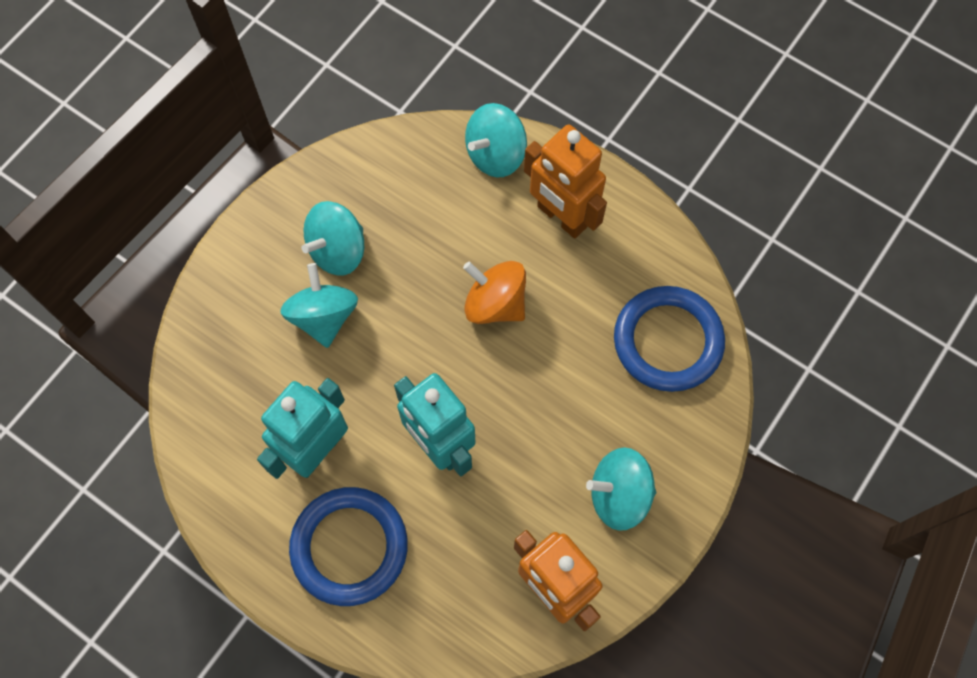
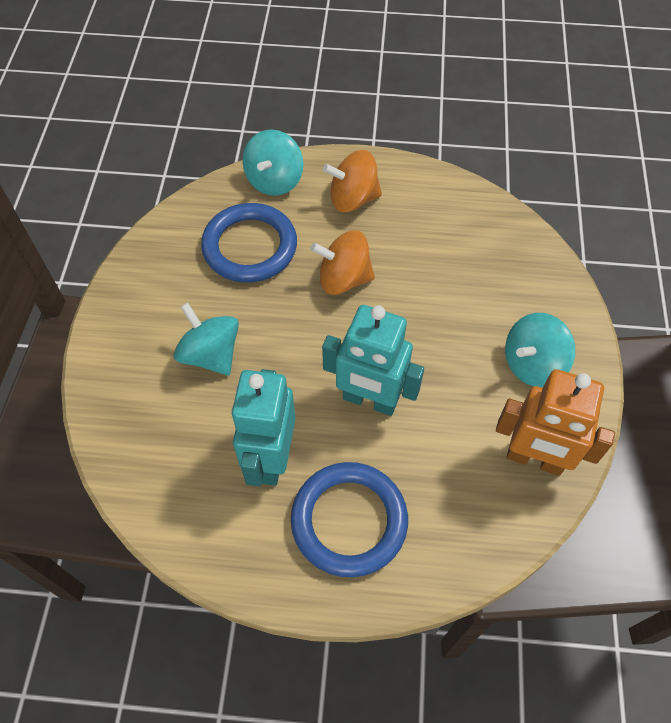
camera: 30 degrees left, 10 degrees down
turquoise spinning top [302,201,364,276] -> none
orange robot [524,124,607,239] -> orange spinning top [323,150,382,212]
blue ring [614,286,725,392] -> blue ring moved to [201,203,297,283]

